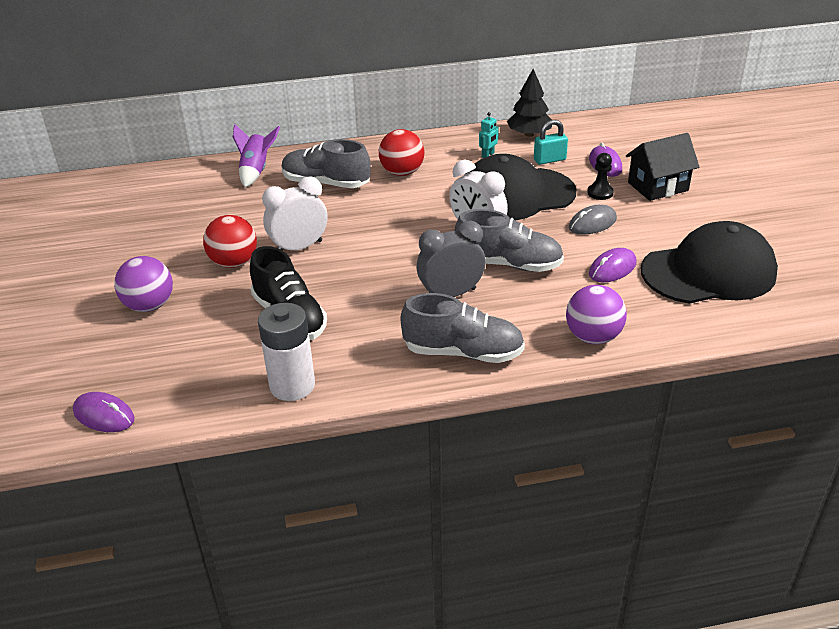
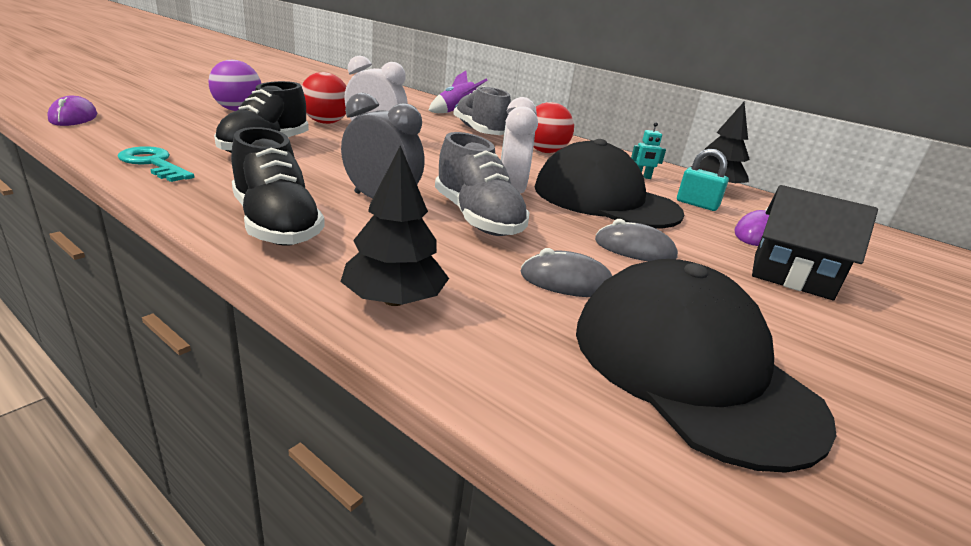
camera: 45 degrees right, 10 degrees down
white battery [258,303,315,401] -> turquoise key [118,146,194,182]
grey shoe [401,293,525,363] -> black shoe [231,127,325,246]
purple ball [566,285,627,344] -> black tree [340,145,449,306]
black pawn [587,153,614,200] -> none
purple mouse [589,248,636,282] -> grey mouse [521,248,612,297]
black cap [641,221,778,304] -> black cap turned 150 degrees counterclockwise [576,259,837,473]

